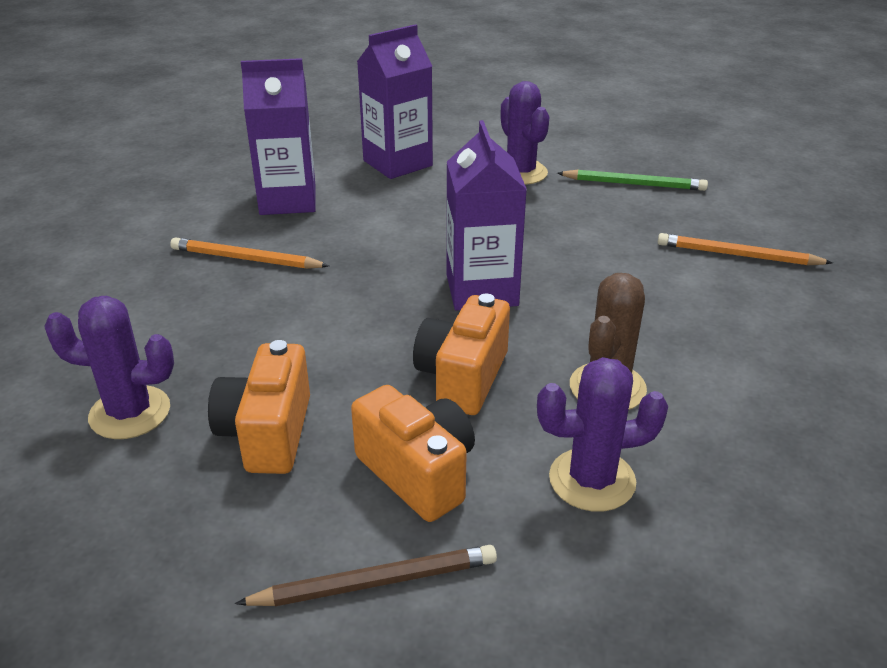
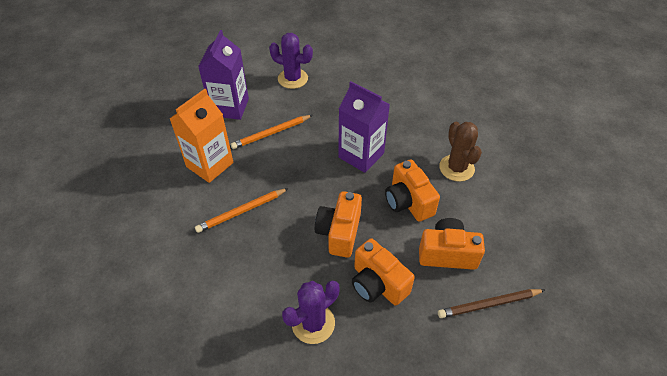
camera: 45 degrees left, 15 degrees up
brown pencil [235,545,497,606] -> brown pencil turned 135 degrees counterclockwise [438,289,545,318]
purple carton [241,58,316,215] -> orange carton [170,89,234,183]
purple cactus [537,357,668,512] -> none
green pencil [557,170,708,191] -> none
orange pencil [658,233,833,266] -> orange pencil moved to [231,115,313,149]
none -> orange camera [315,191,362,258]

